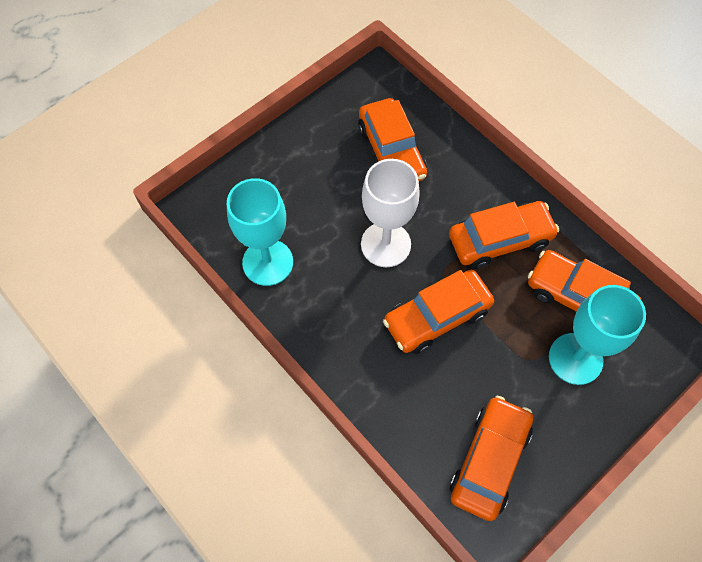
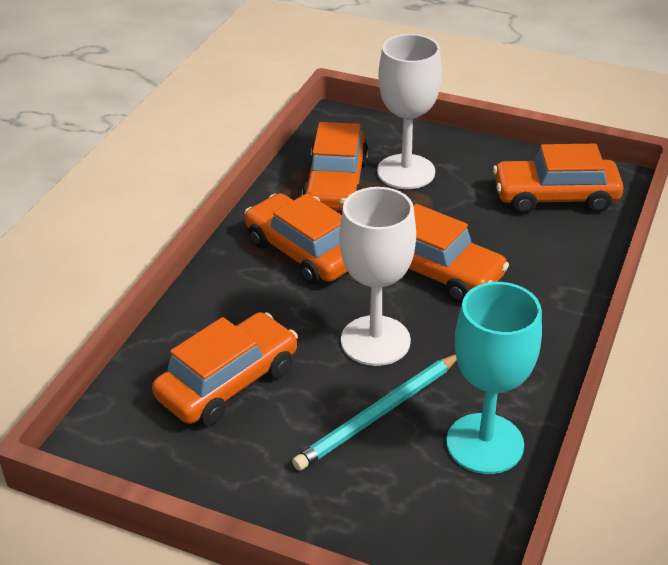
camera: 115 degrees left, 25 degrees down
turquoise goblet [549,285,646,385] -> white goblet [377,34,442,189]
none -> turquoise pencil [292,354,457,471]

